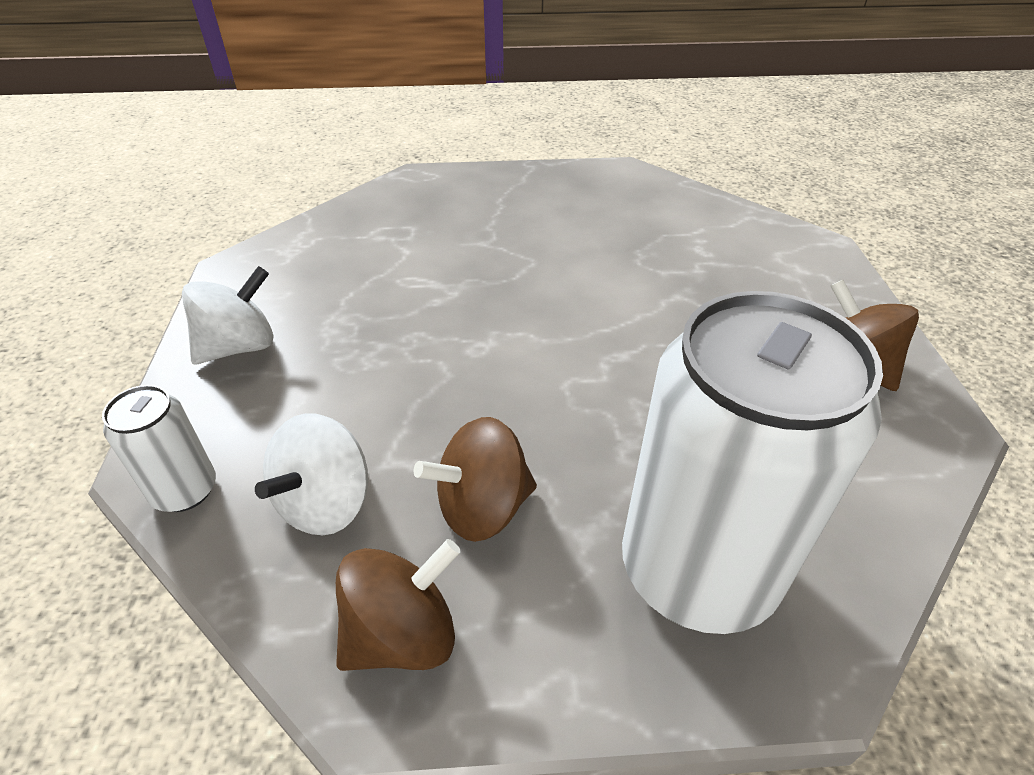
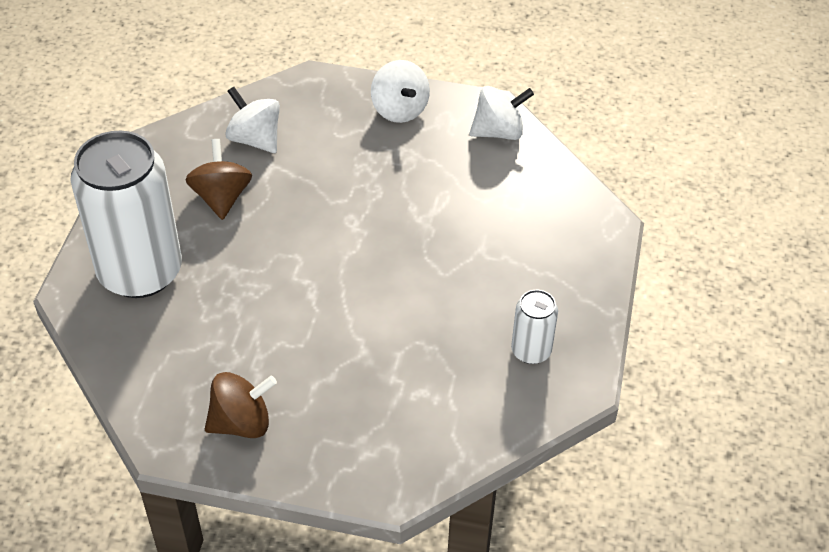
camera: 105 degrees right, 5 degrees up
white can [102,385,216,512] -> white can moved to [511,290,558,364]
brown spinning top [336,539,461,671] -> none
none -> white spinning top [469,86,534,140]

